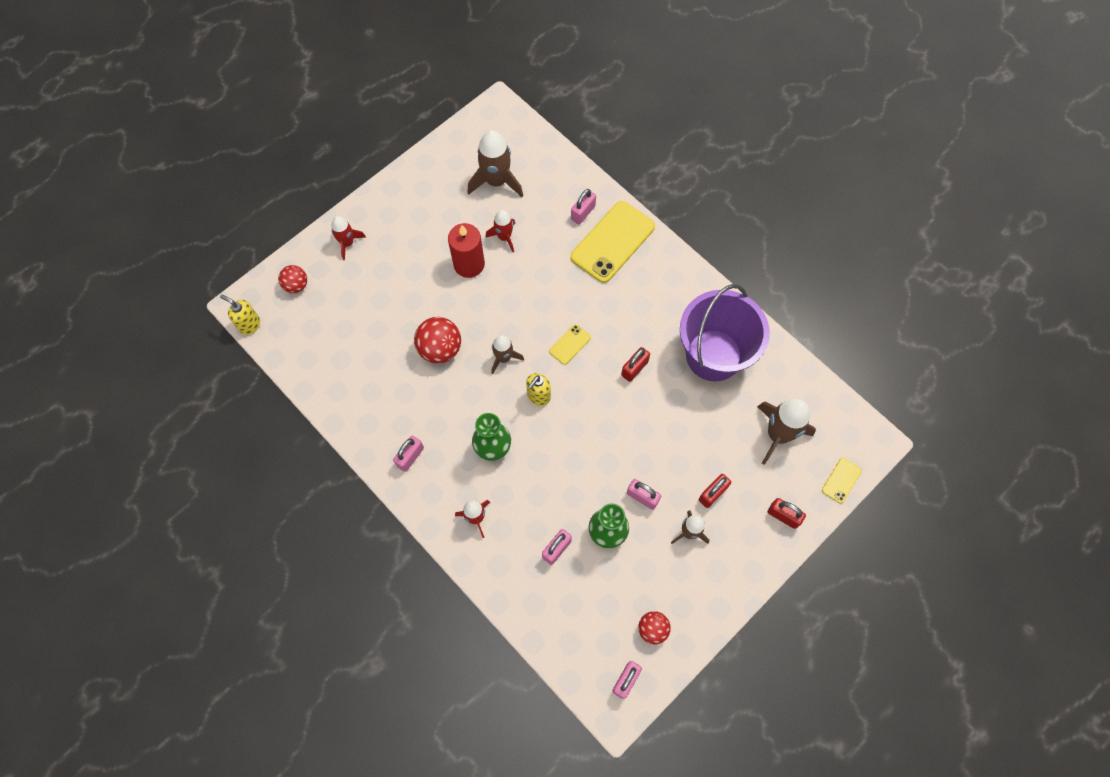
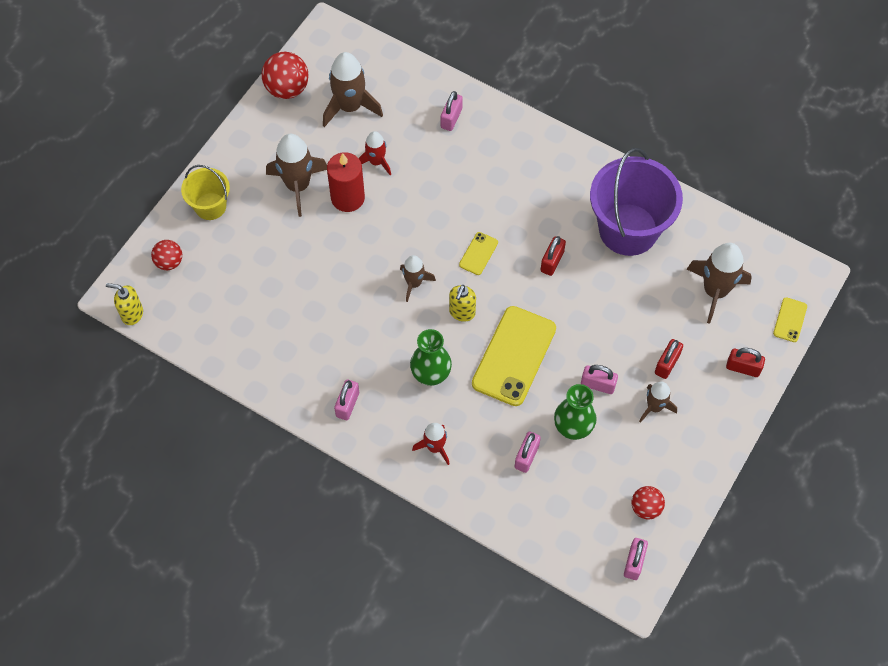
camera: 15 degrees left, 5 degrees down
red rocket [331,216,366,260] -> yellow bucket [181,165,230,220]
red ball [414,317,461,364] -> red ball moved to [262,52,309,99]
yellow phone [570,201,655,283] -> yellow phone moved to [472,306,556,406]
none -> brown rocket [266,134,327,217]

